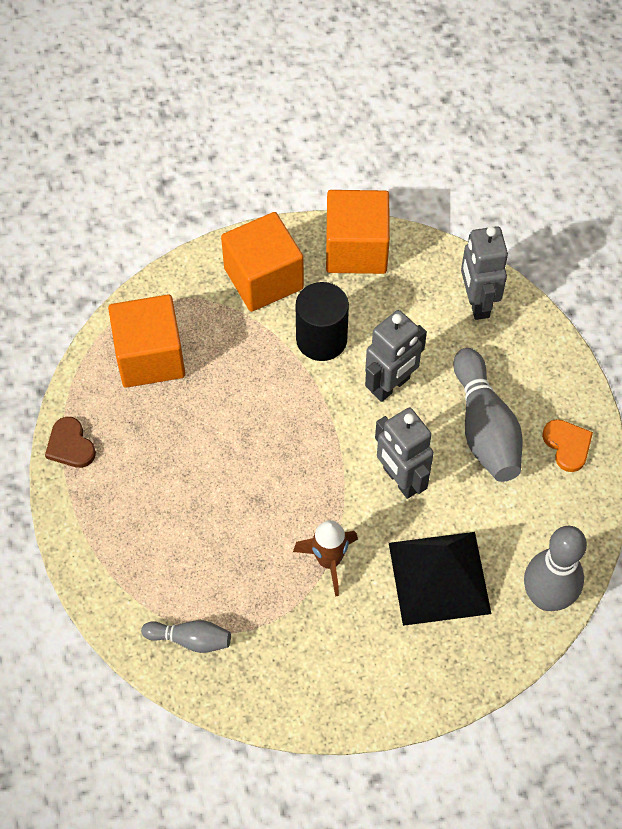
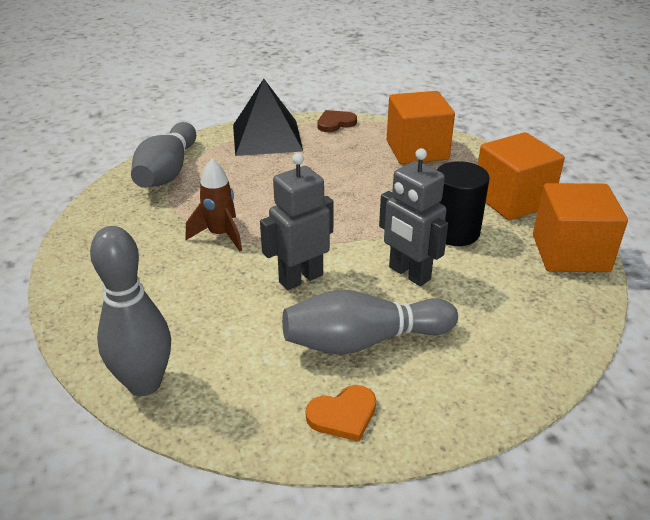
camera: 90 degrees right, 25 degrees down
grey bowling pin [141,620,231,653] -> grey bowling pin [131,122,196,188], size x1.82
black pyramid [389,532,492,626] -> black pyramid moved to [233,79,303,156]
grey robot [461,226,508,320] -> none

